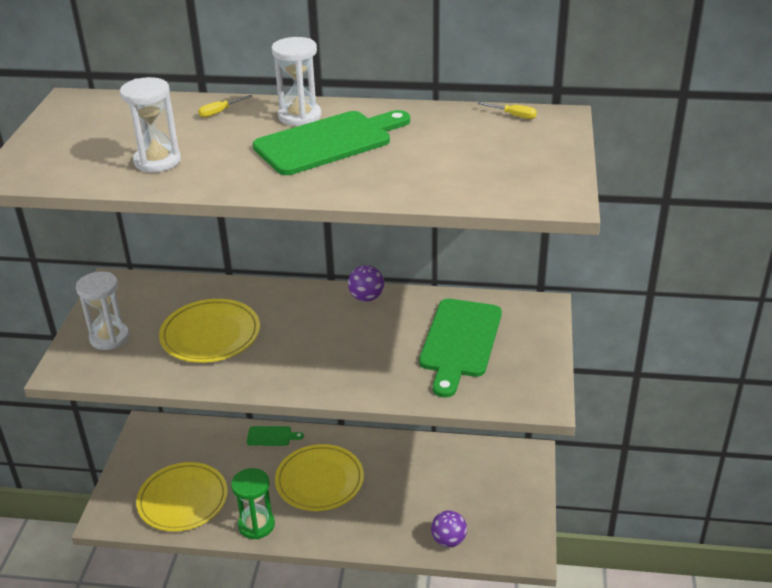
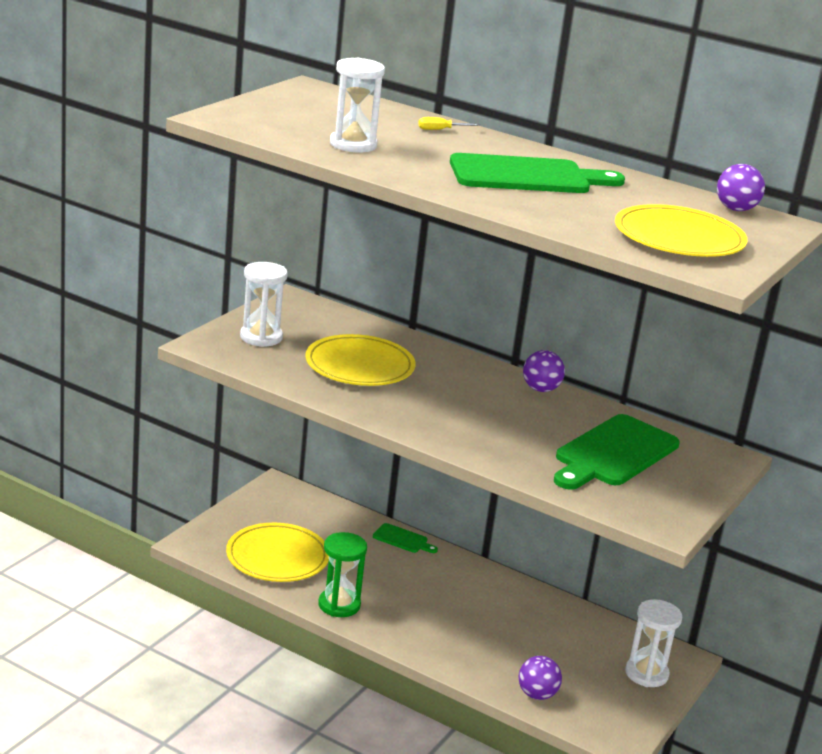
camera: 20 degrees right, 10 degrees down
white hourglass [272,37,321,126] -> white hourglass moved to [625,599,682,687]
yellow plate [275,444,364,511] -> yellow plate moved to [615,204,747,257]
yellow screwdriver [477,102,537,119] -> purple ball [717,164,765,211]

